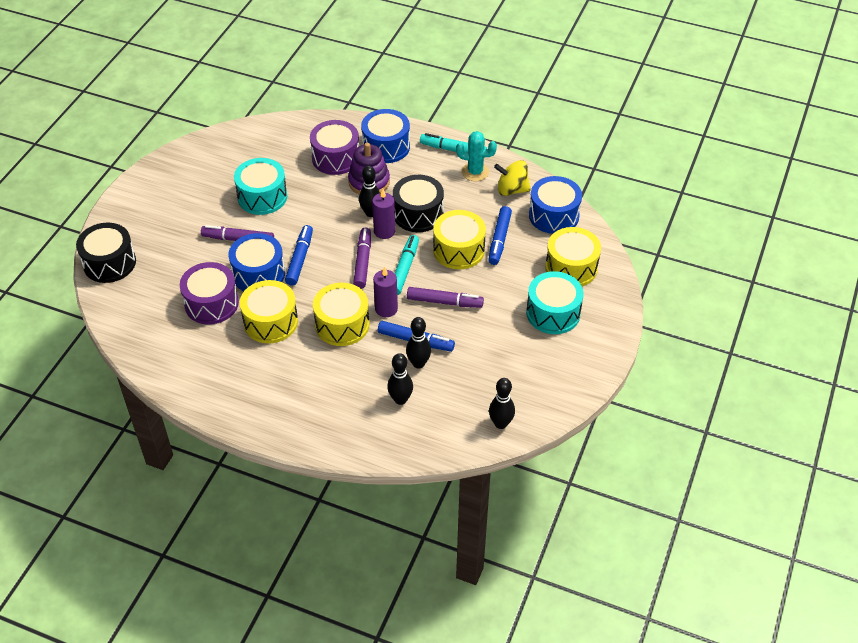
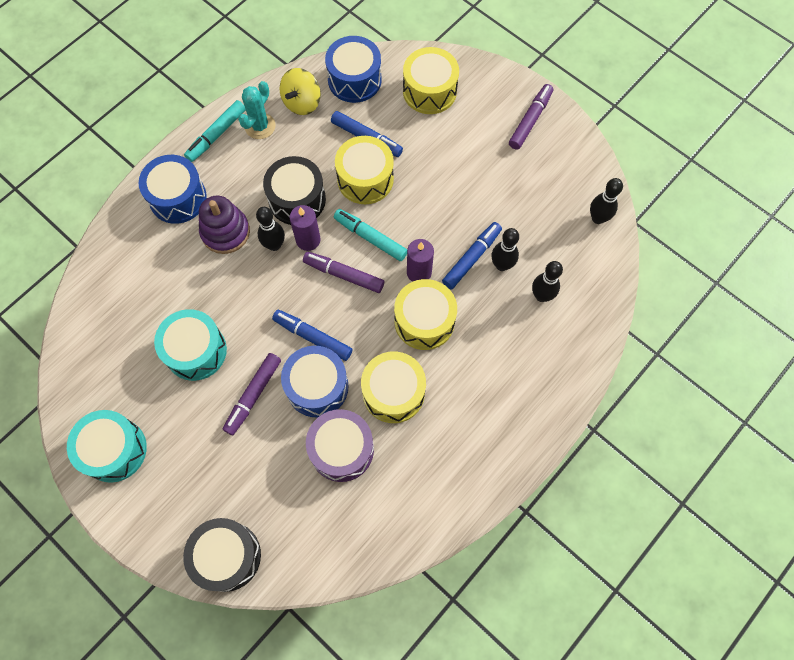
camera: 70 degrees left, 20 degrees up
purple drum [310,120,359,175] -> none
purple marker [407,287,484,308] -> purple marker moved to [509,84,553,150]
turquoise drum [526,271,584,334] -> turquoise drum moved to [67,410,147,483]

